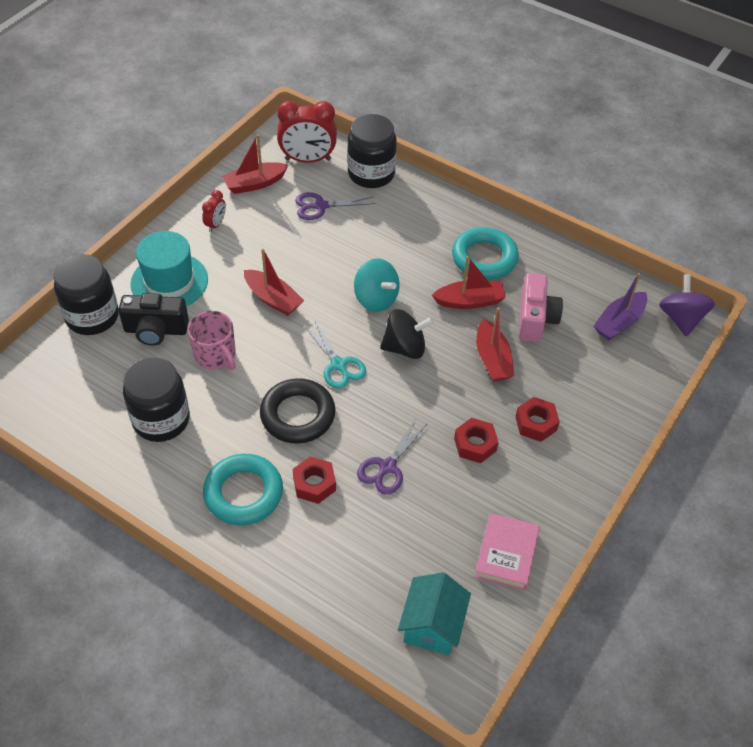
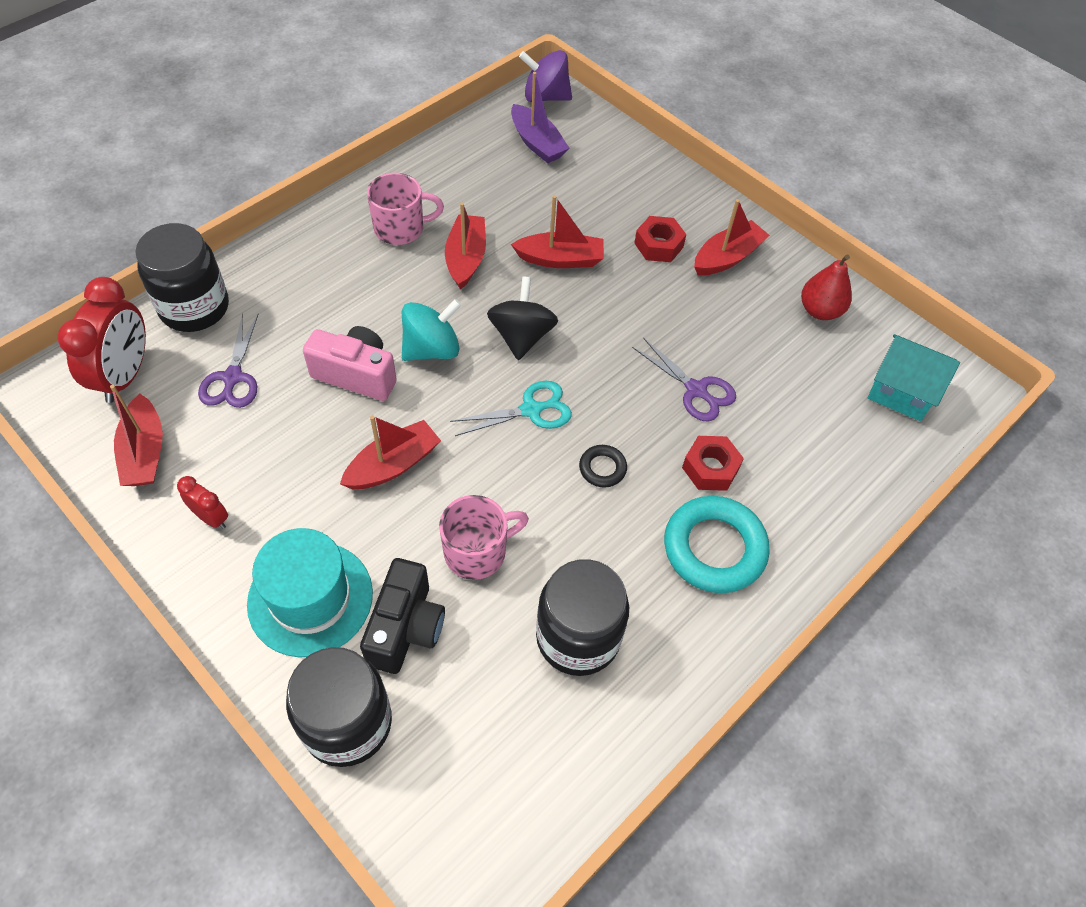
camera: 80 degrees left, 5 degrees up
black ring [260,378,336,444] -> black ring [579,445,627,488], size x0.48
turquoise ring [452,227,519,280] -> pink mug [367,173,444,245]
red nut [454,418,499,463] -> none
pink book [474,513,540,591] -> red pear [801,254,852,320]
pink camera [519,273,563,342] -> pink camera moved to [303,326,397,401]
none -> red boat [694,199,770,276]

